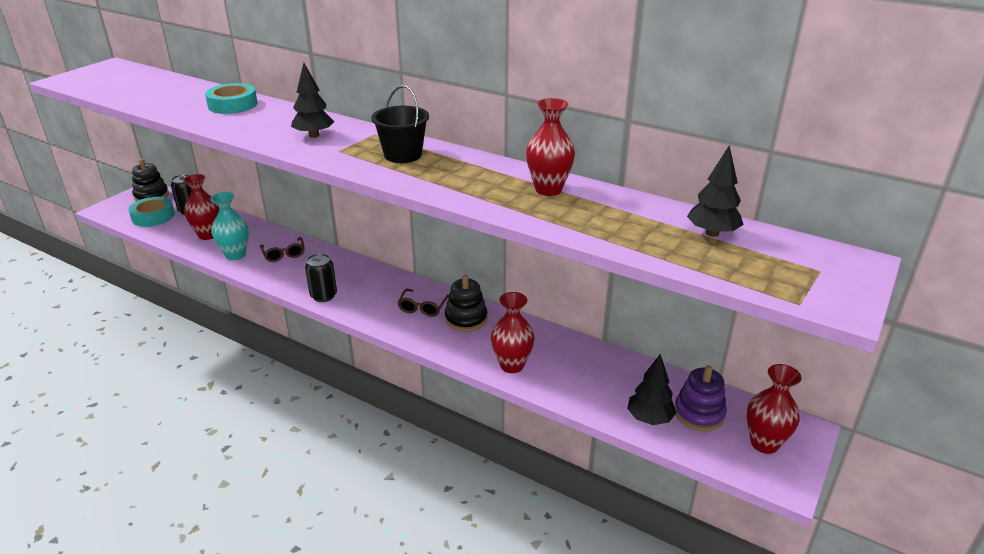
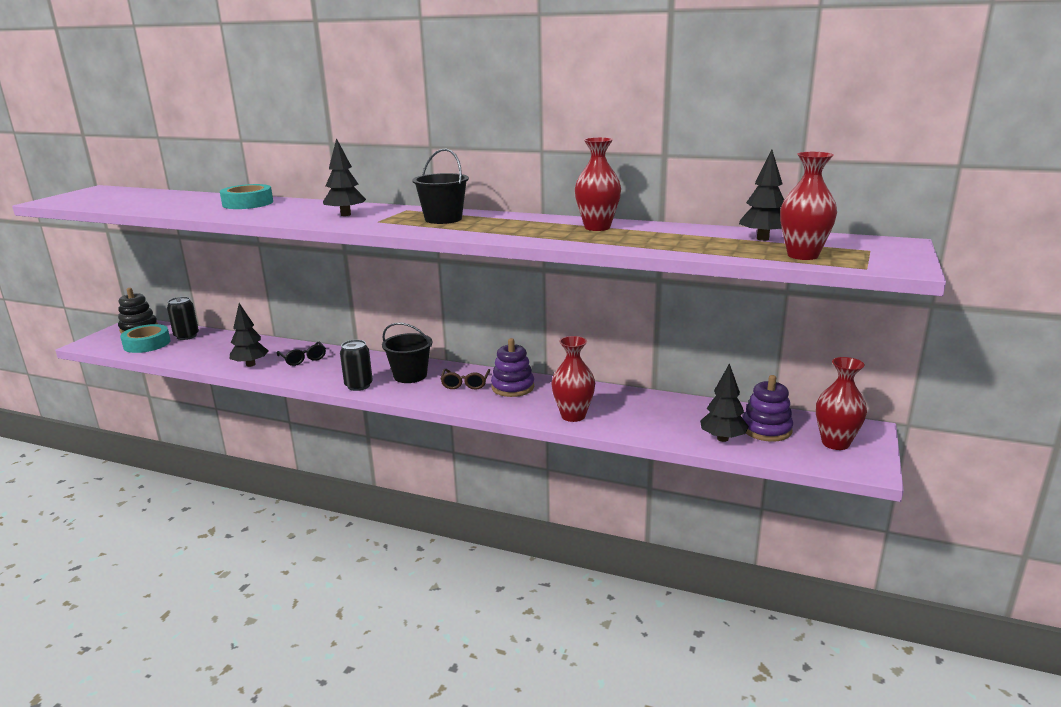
camera: 10 degrees left, 10 degrees down
red vase [183,174,219,240] -> red vase moved to [780,152,837,260]
turquoise vase [211,192,249,260] -> black tree [230,303,269,367]
brown glasses [260,237,305,262] -> black glasses [277,342,326,366]
black stacking toy [445,275,488,332] -> purple stacking toy [491,338,534,397]
none -> black bucket [382,323,432,383]

